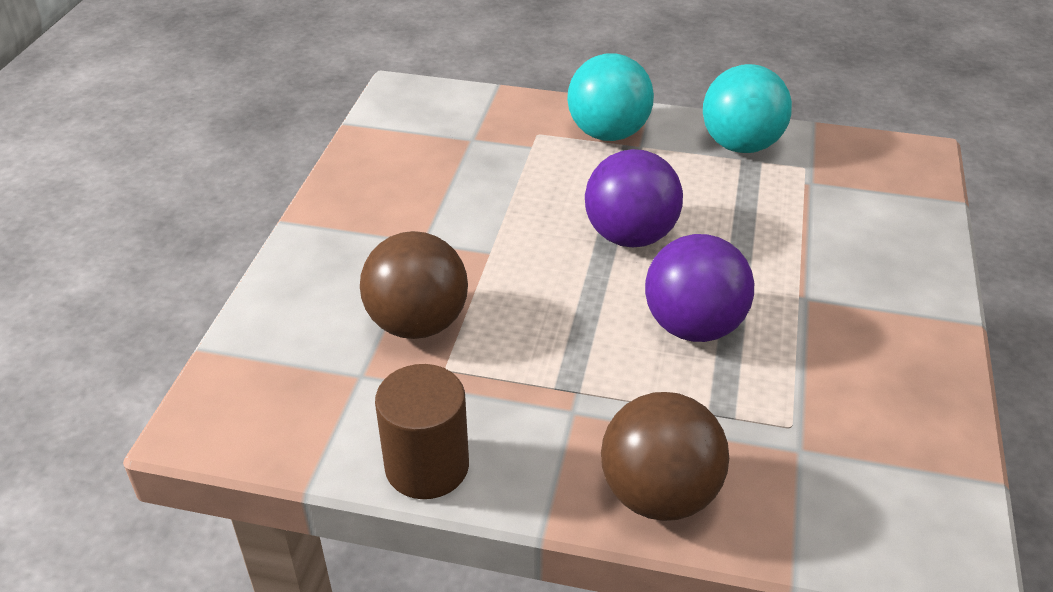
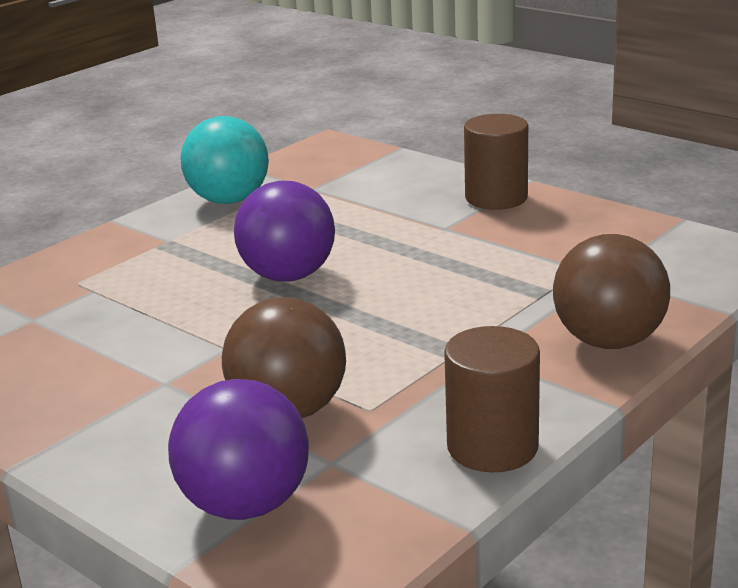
camera: 60 degrees left, 15 degrees down
turquoise ball [567,54,654,141] -> none
purple ball [645,234,754,342] -> purple ball moved to [168,379,309,520]
none -> brown cylinder [464,114,528,210]

